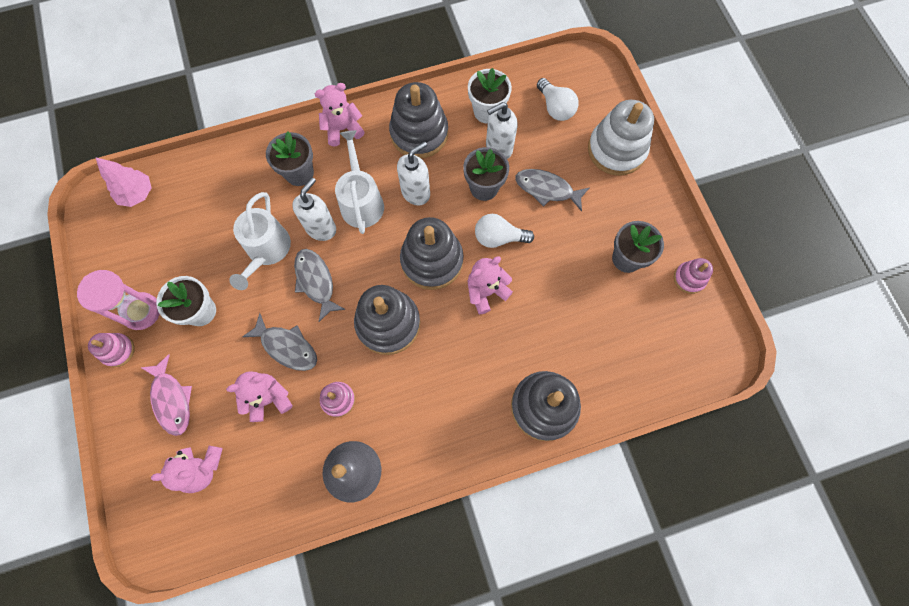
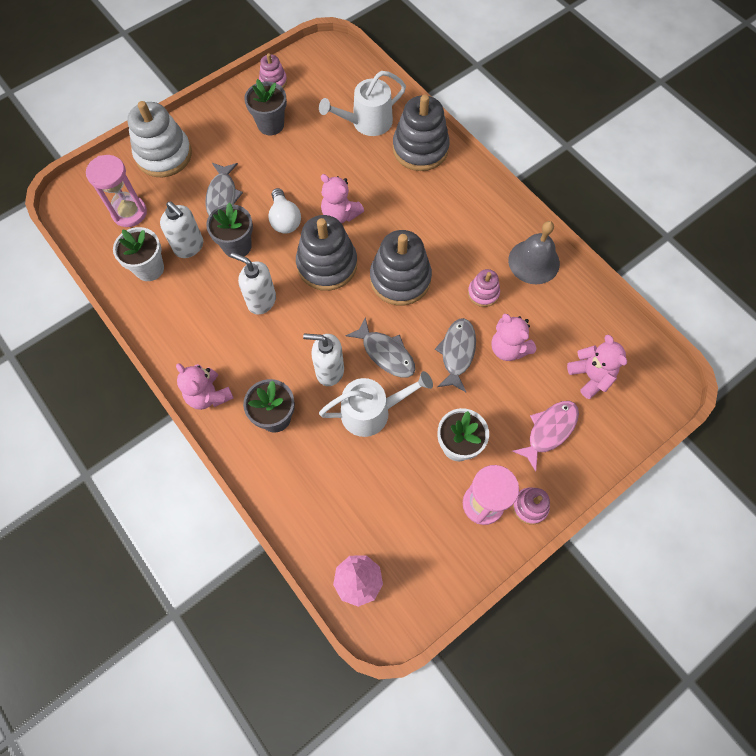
camera: 110 degrees left, 5 degrees down
grey fish [294,249,346,322] -> grey fish turned 90 degrees counterclockwise [346,318,415,378]
white watering can [335,130,384,234] -> white watering can moved to [319,71,406,136]
grey stacking toy [389,82,448,158] -> none
white light bulb [537,78,579,121] -> pink hourglass [86,155,147,227]

